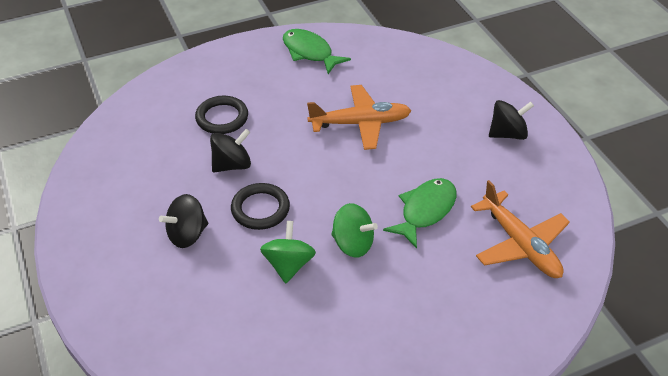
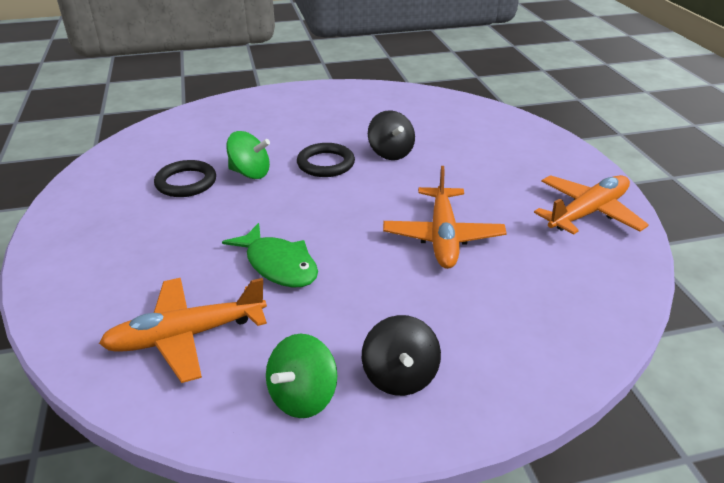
camera: 100 degrees right, 10 degrees down
black spinning top [159,194,208,248] -> none
black ring [195,96,248,134] -> black ring moved to [154,160,216,197]
green fish [283,29,351,74] -> orange plane [534,175,649,235]
green spinning top [331,203,378,258] -> green spinning top moved to [266,334,337,418]

